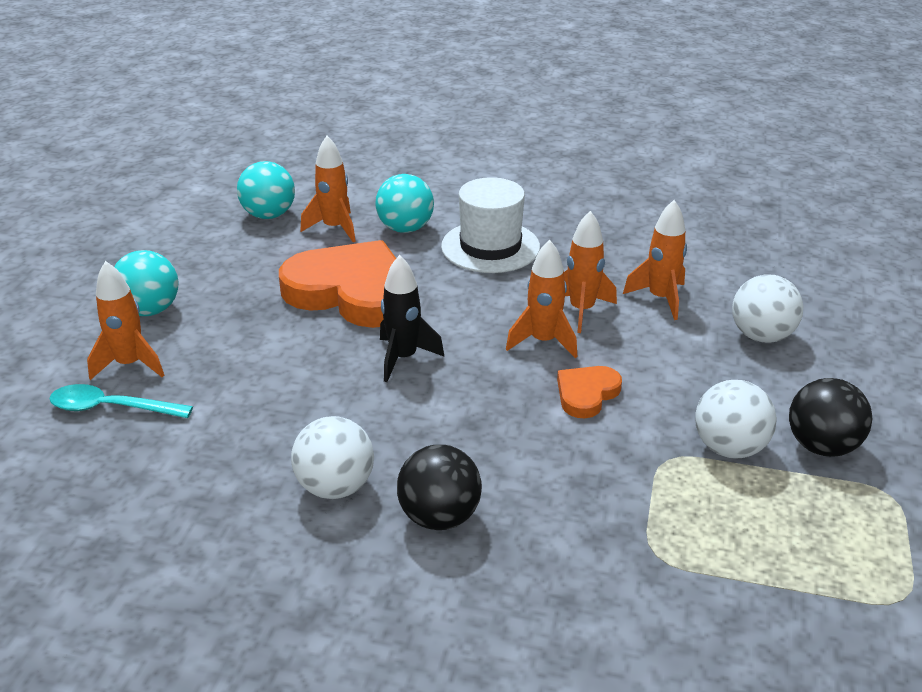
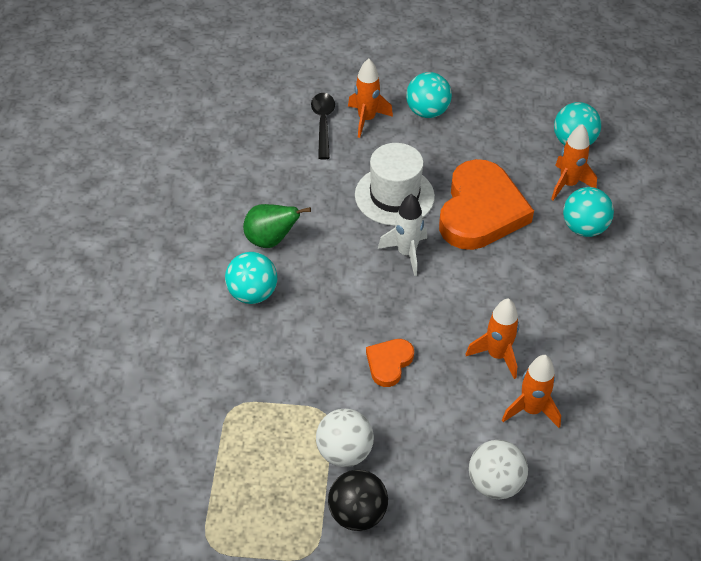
camera: 80 degrees right, 15 degrees up
turquoise spoon [49,384,193,418] -> black spoon [311,93,335,159]
white ball [291,416,374,499] -> green pear [243,204,311,248]
black rocket [380,255,445,382] -> white rocket [378,194,427,276]
black ball [397,445,482,530] -> turquoise ball [225,252,277,304]
white hat [441,177,540,273] -> white hat moved to [355,143,435,226]
orange rocket [506,239,577,358] -> none
orange heart [557,366,622,418] -> orange heart turned 90 degrees counterclockwise [366,339,414,387]

